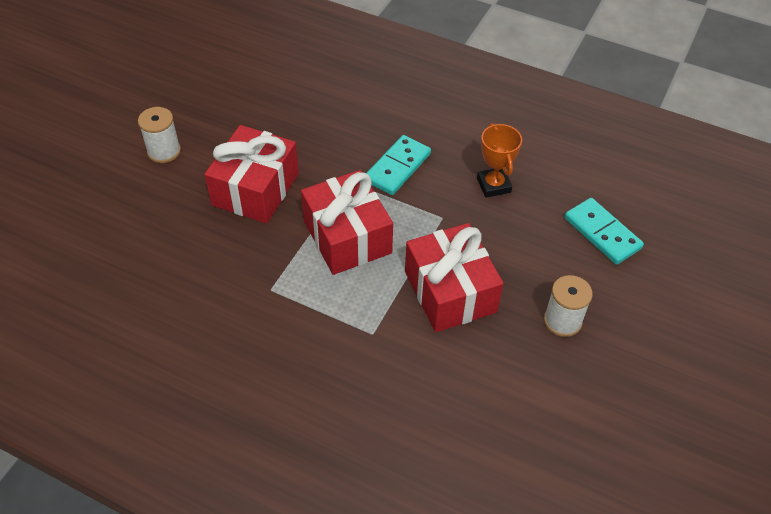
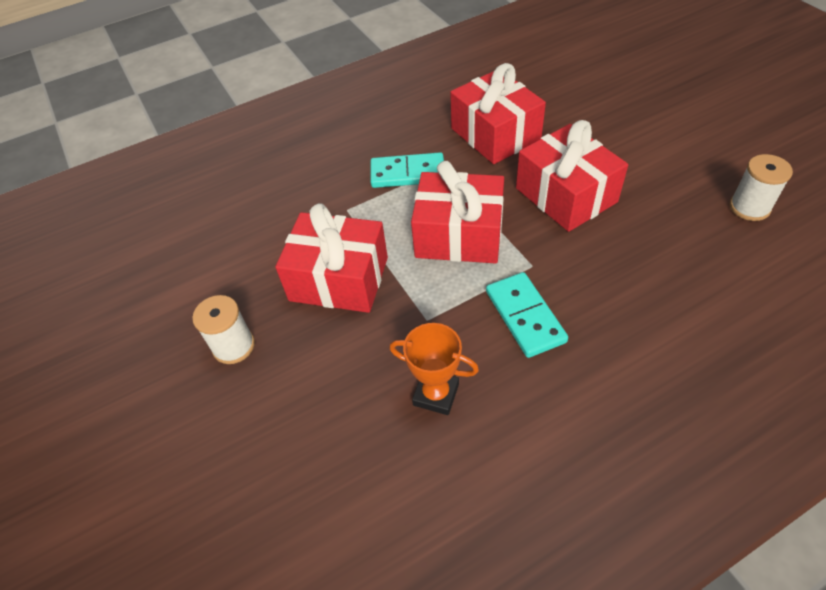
camera: 130 degrees right, 0 degrees up
white spool [138,107,181,163] -> white spool moved to [730,154,793,221]
turquoise domino [565,198,644,265] -> turquoise domino moved to [370,152,444,188]
none -> red gift [450,63,546,164]

